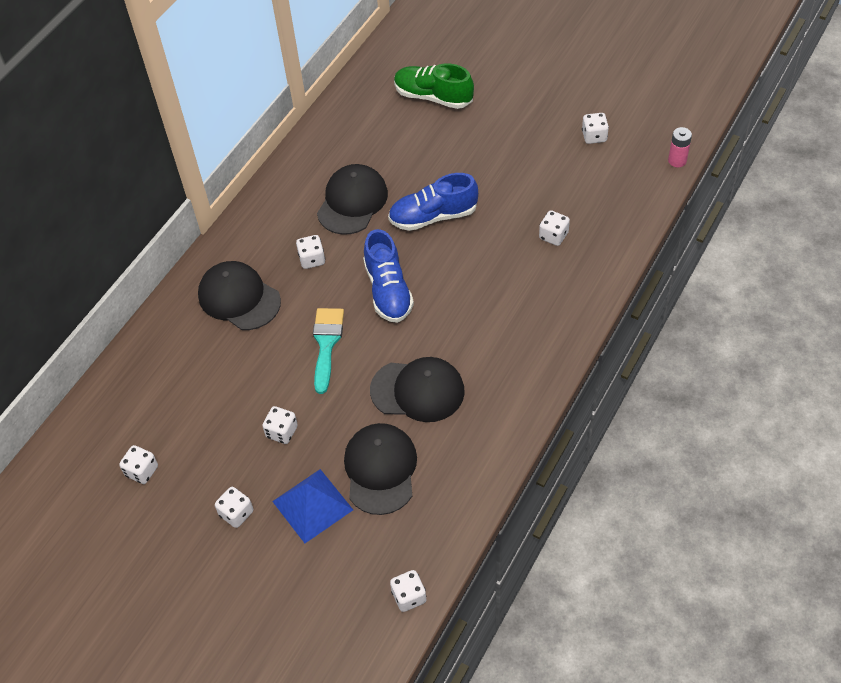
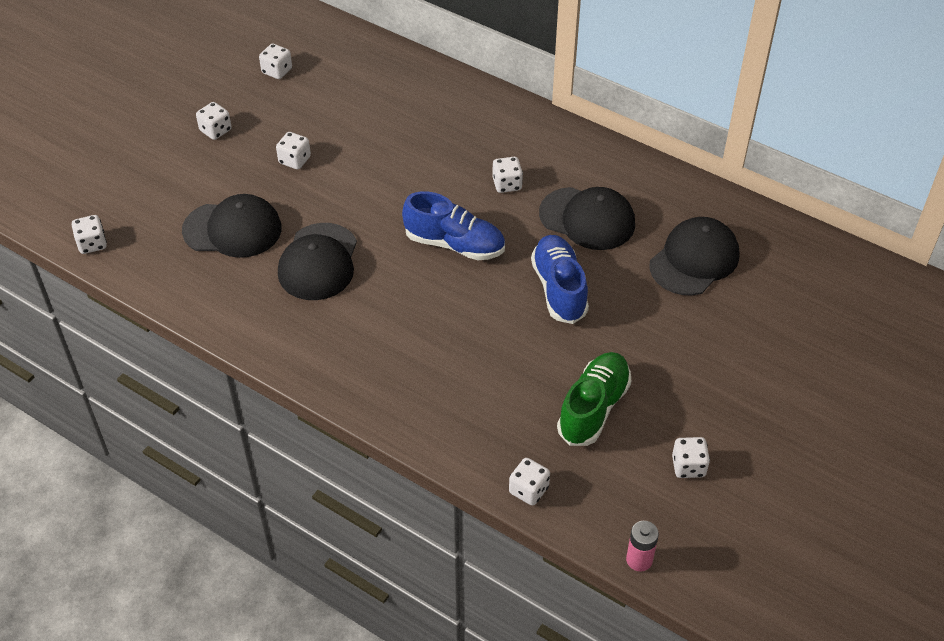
camera: 90 degrees right, 5 degrees down
black cap [198,261,281,330] -> black cap moved to [650,217,739,296]
blue pyramid [272,469,353,543] -> none
turquoise brush [313,308,344,394] -> none
blue shoe [363,229,414,323] -> blue shoe turned 150 degrees counterclockwise [402,191,505,260]
green shoe [394,64,474,109] -> green shoe moved to [557,352,631,446]
white dice [539,210,570,246] -> white dice moved to [509,458,550,506]

